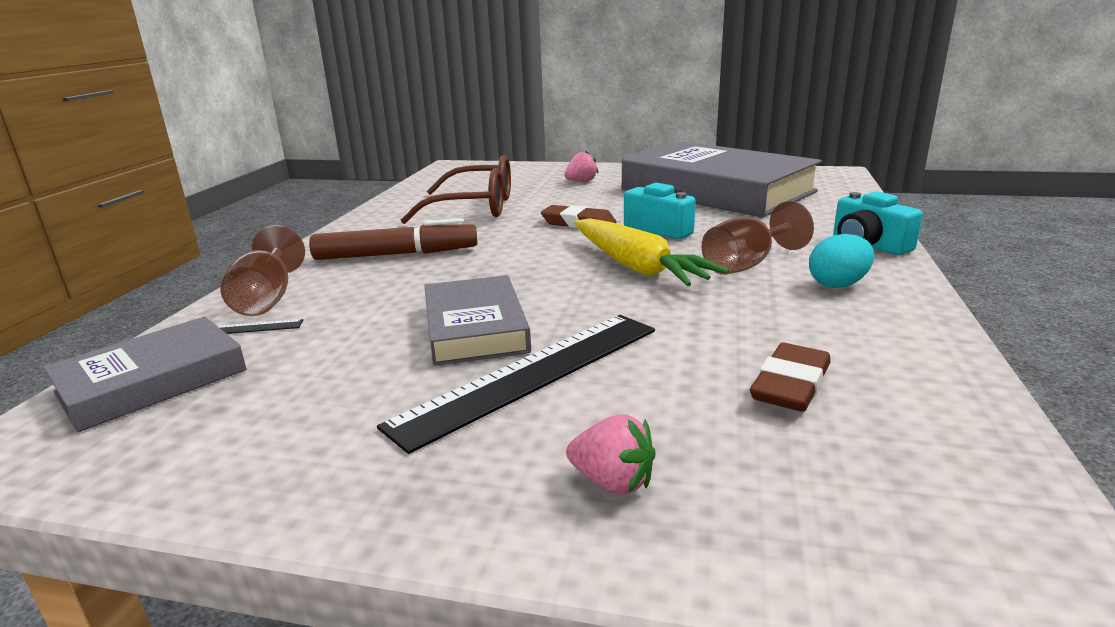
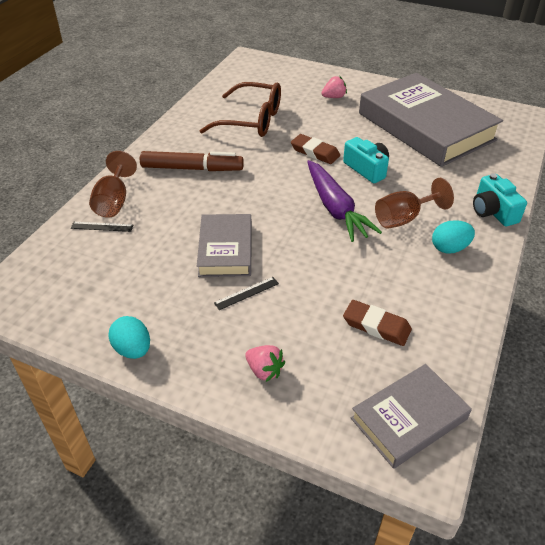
camera: 10 degrees right, 20 degrees up
grey book [43,316,247,432] -> grey book moved to [351,364,472,469]
black ruler [377,315,655,454] -> black ruler [214,277,279,310], size x0.41
yellow carrot [574,218,729,286] -> purple carrot [307,160,382,242]
brown eraser [750,343,830,412] -> brown eraser turned 75 degrees clockwise [343,300,412,346]
none -> turquoise egg [108,316,150,359]

